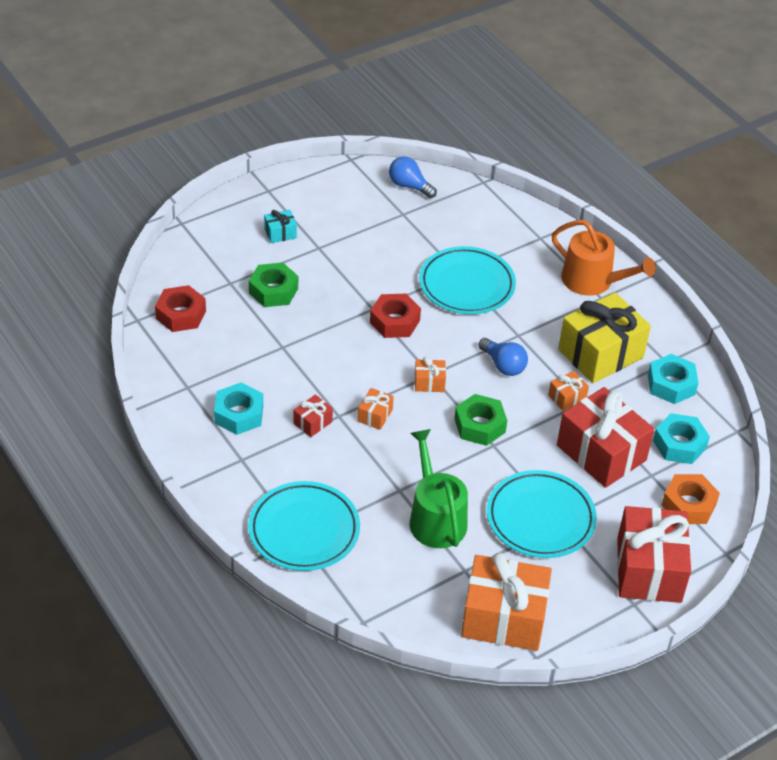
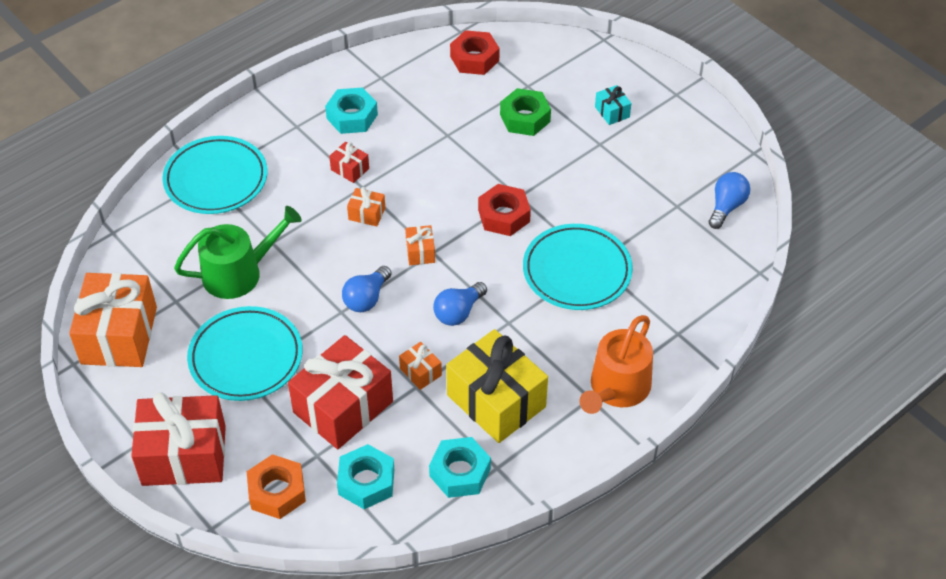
camera: 85 degrees right, 5 degrees up
green nut [454,394,507,446] -> blue light bulb [342,266,392,312]

